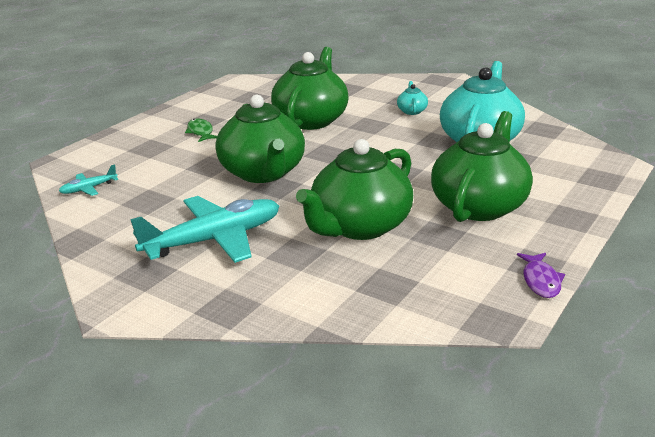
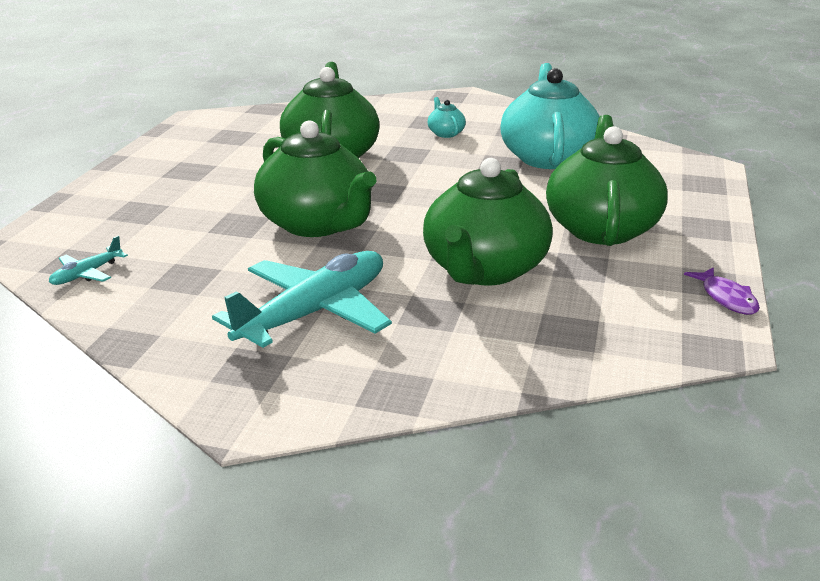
camera: 20 degrees left, 0 degrees up
green fish [185,119,217,142] -> none

